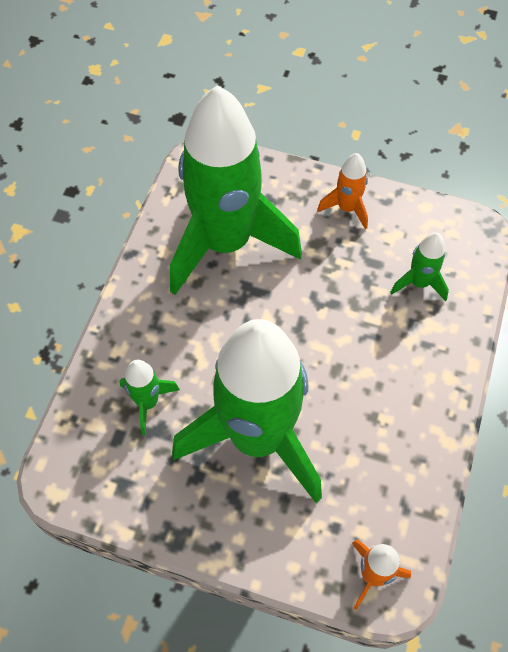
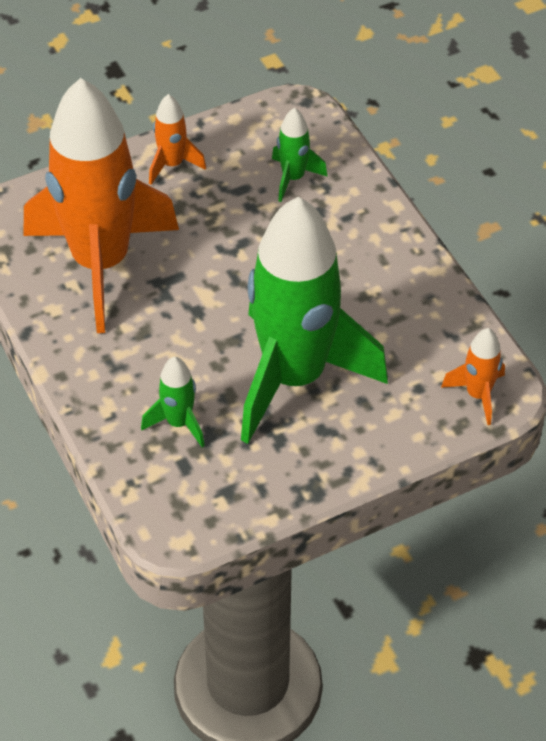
camera: 45 degrees left, 10 degrees down
green rocket [170,85,302,295] -> orange rocket [23,78,179,333]

